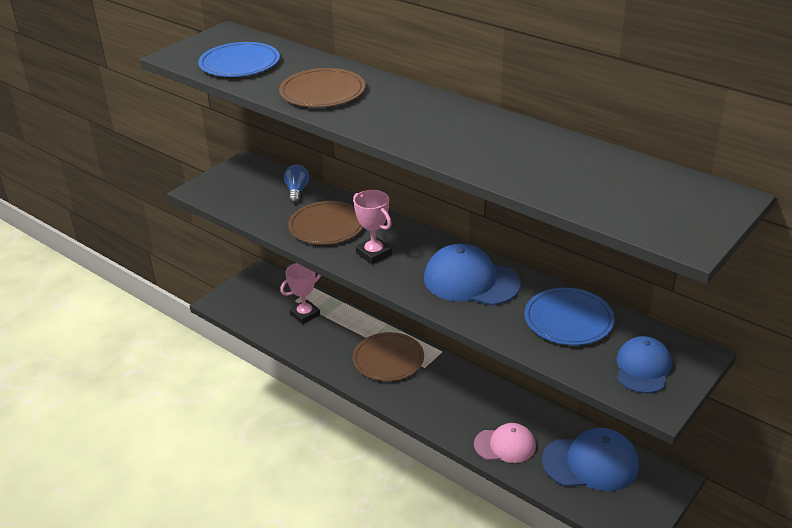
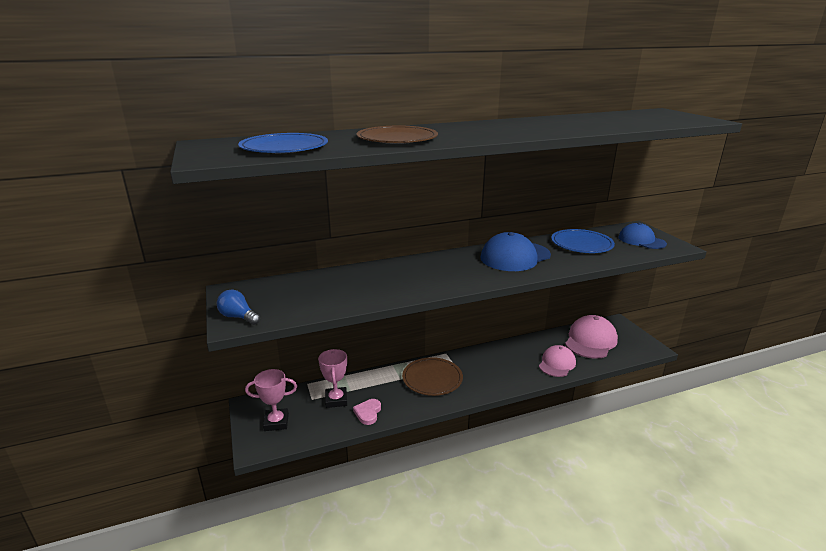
camera: 60 degrees left, 10 degrees down
blue light bulb [284,165,309,203] -> blue light bulb moved to [217,289,260,325]
brown plate [288,201,363,245] -> none
pink trophy [353,190,392,264] -> pink trophy moved to [245,369,297,431]
blue cap [542,428,639,491] -> pink cap [565,315,618,359]
none -> pink heart [353,399,381,425]

